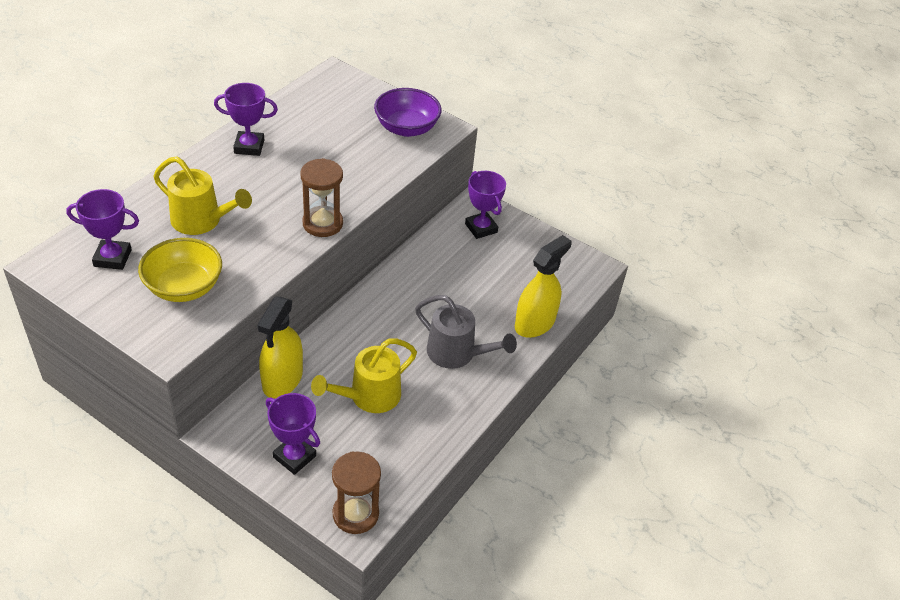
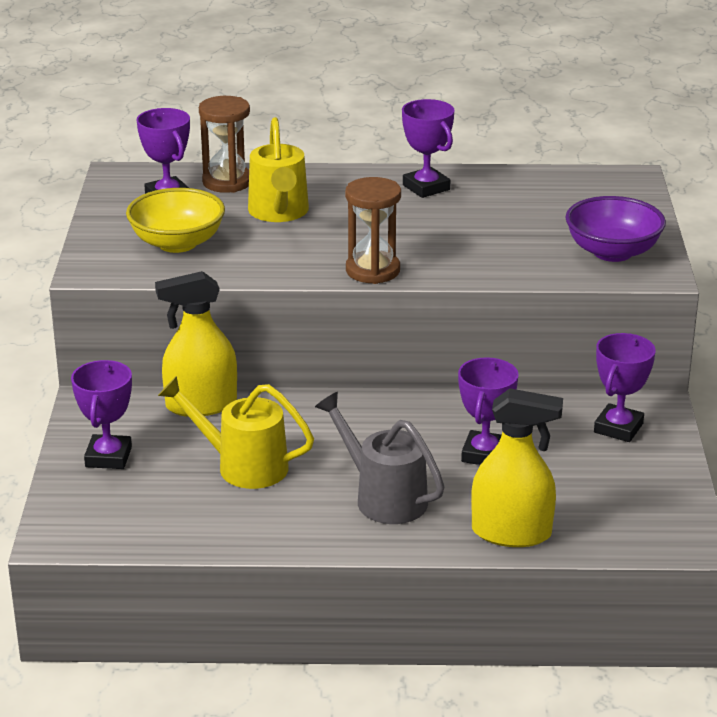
camera: 60 degrees right, 15 degrees down
brown hourglass [332,451,381,534] -> brown hourglass moved to [199,96,250,193]
grey watering can [415,295,517,369] -> grey watering can turned 135 degrees clockwise [315,392,445,524]
none -> purple trophy [458,357,519,465]

